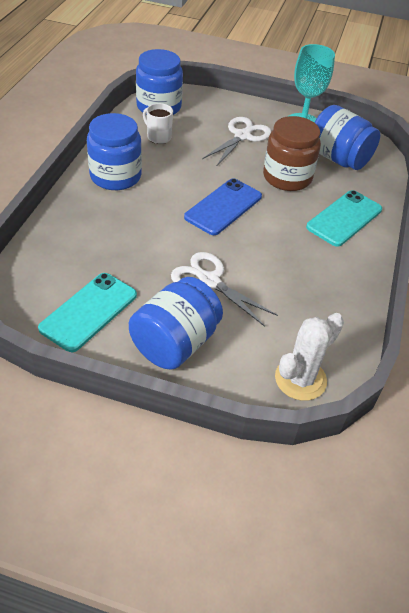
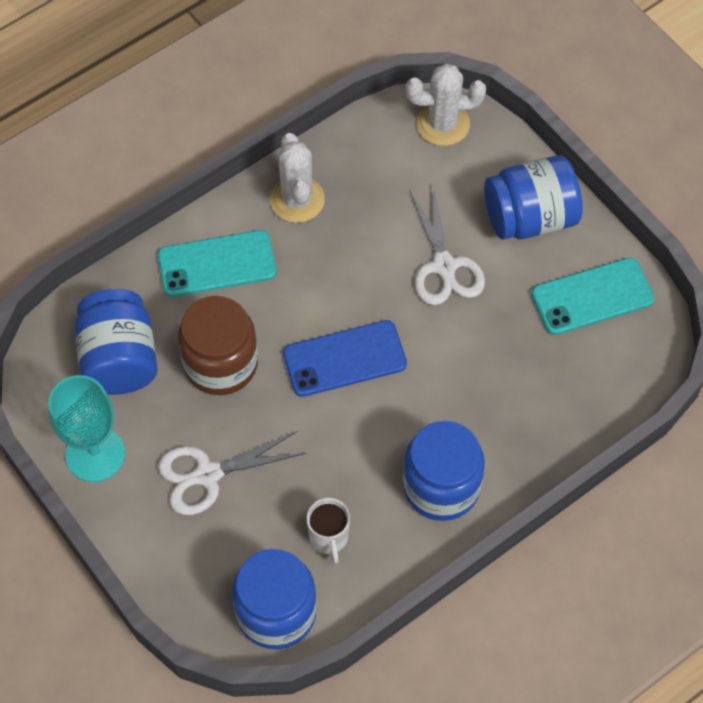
camera: 140 degrees left, 15 degrees up
none -> white cactus [270,133,325,223]

